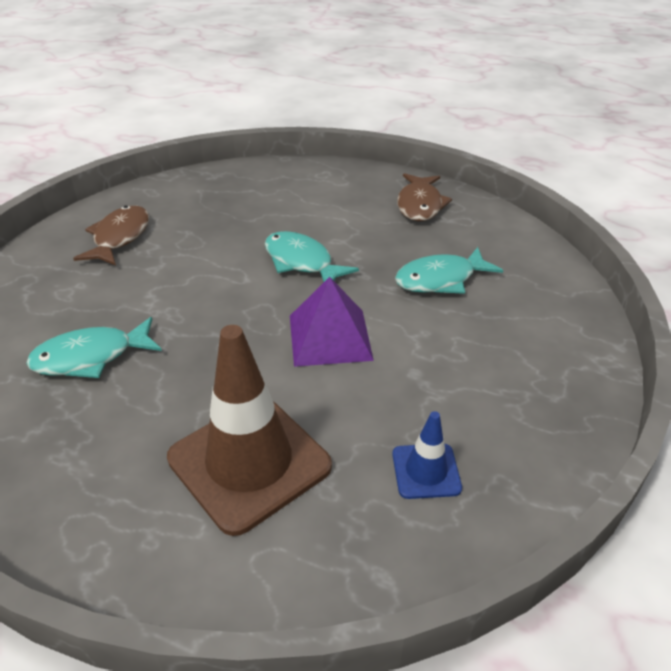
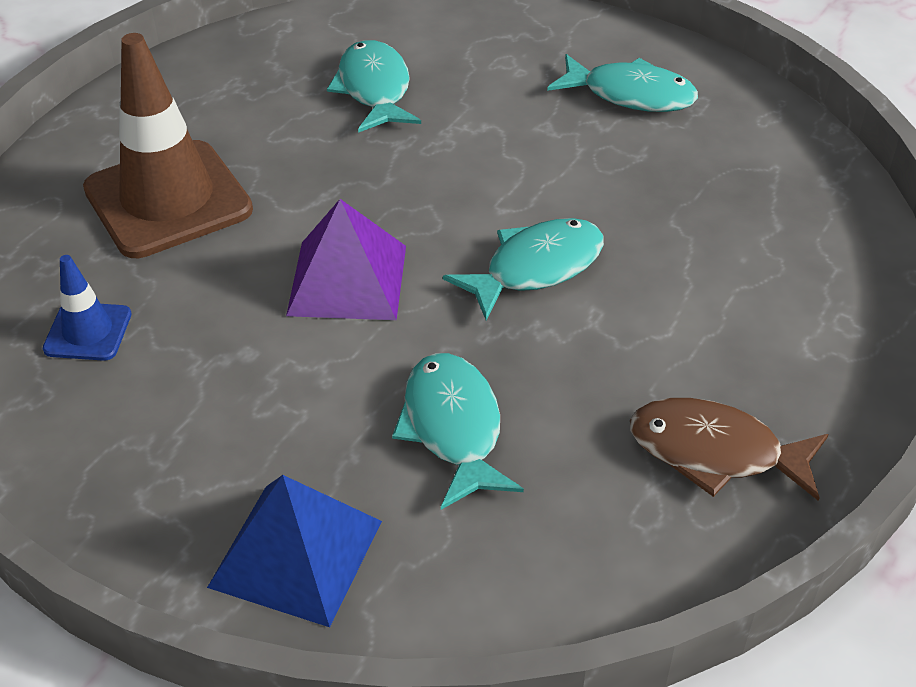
camera: 100 degrees right, 5 degrees up
brown fish [73,206,149,266] -> turquoise fish [547,54,698,112]
none -> blue pyramid [207,475,382,627]

